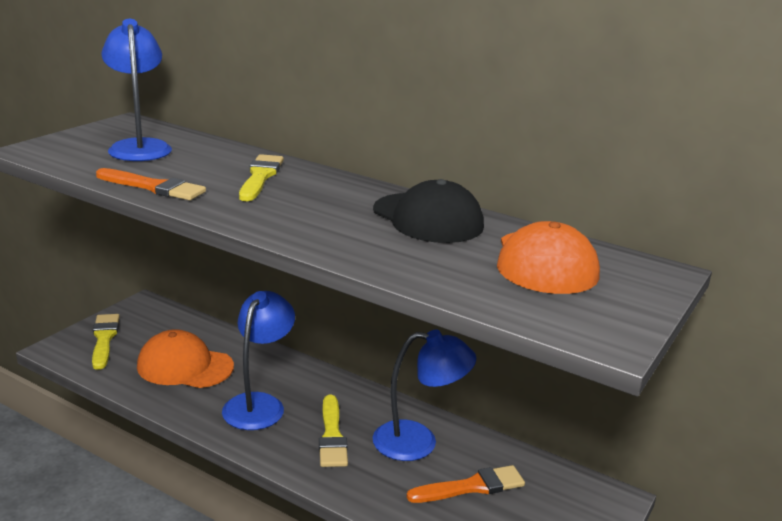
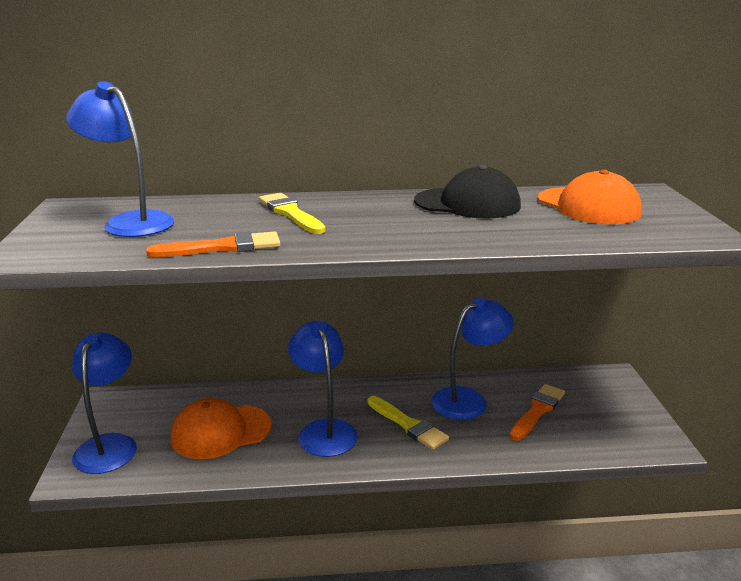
camera: 35 degrees left, 0 degrees up
yellow brush [92,314,120,370] -> blue lamp [72,332,137,474]

